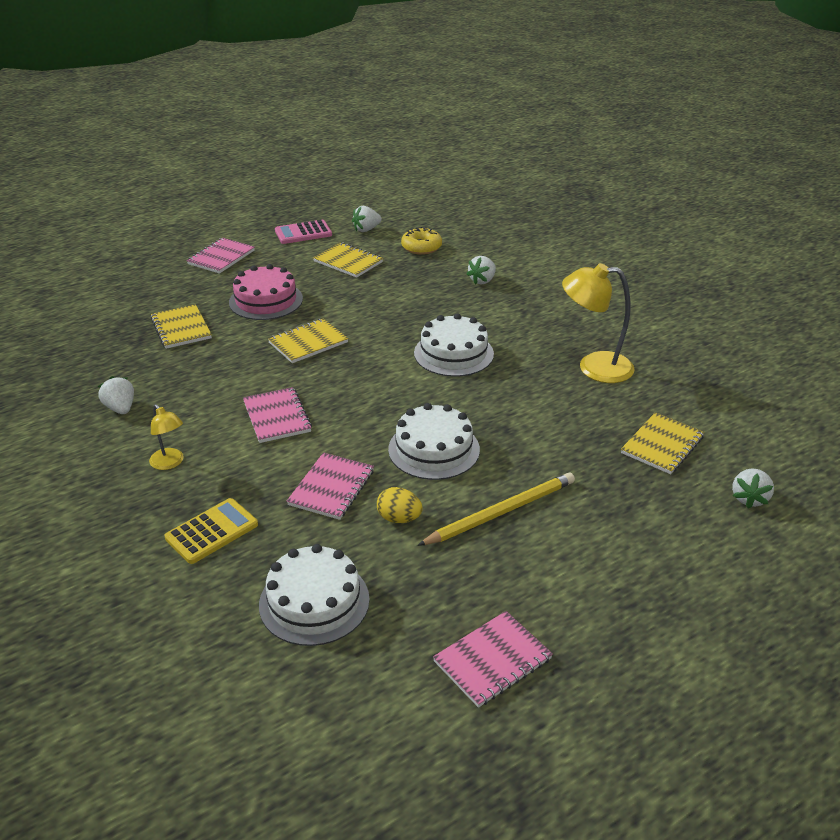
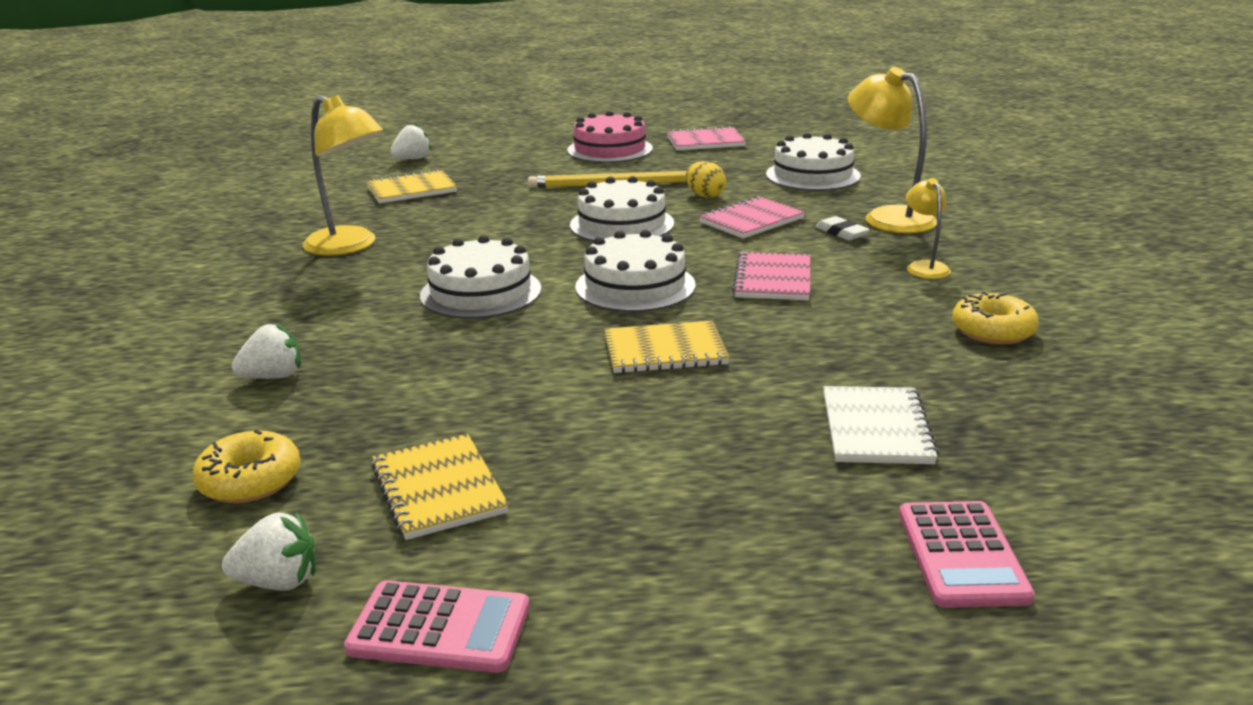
camera: 150 degrees left, 10 degrees down
white strawberry [98,376,134,414] -> yellow donut [952,291,1039,344]
yellow notebook [151,304,212,349] -> white notebook [823,386,939,464]
yellow calculator [165,498,258,564] -> yellow lamp [848,67,937,234]
pink notebook [187,238,255,274] -> none
pink cake [229,264,303,320] -> pink cake moved to [567,111,653,163]
none -> white cake [575,229,695,312]
none -> white eraser [815,216,870,240]
none -> pink calculator [899,501,1035,608]

